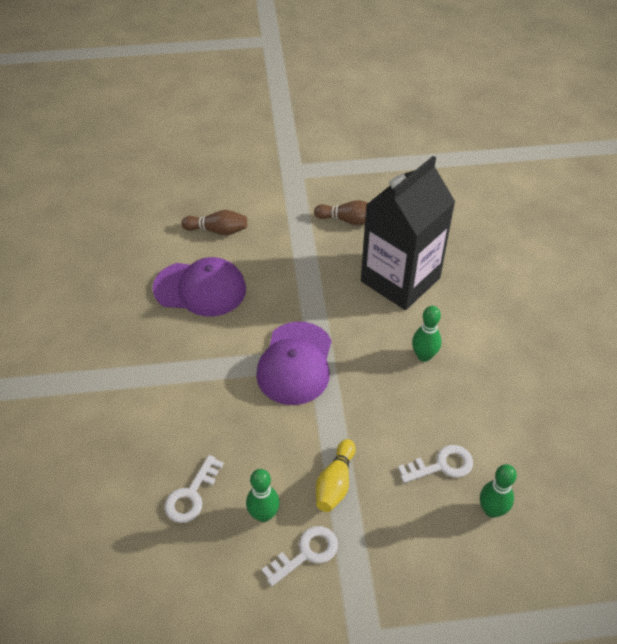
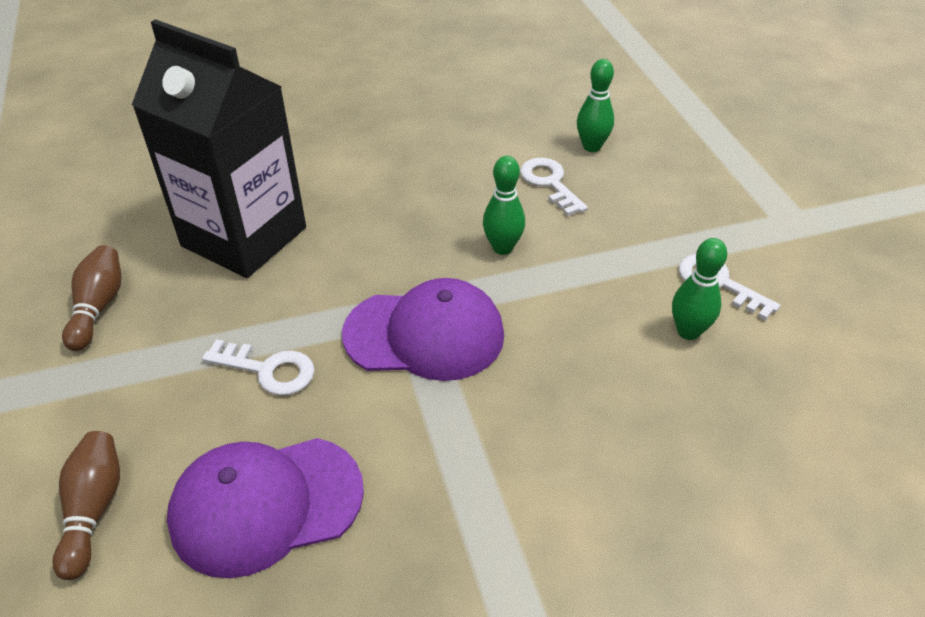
camera: 100 degrees left, 5 degrees down
purple cap [152,257,246,316] -> purple cap turned 105 degrees counterclockwise [167,438,364,579]
white key [164,455,224,523] -> white key moved to [202,339,315,396]
yellow bowling pin [316,439,356,512] -> none
green bowling pin [412,306,441,362] -> green bowling pin moved to [483,156,525,255]

